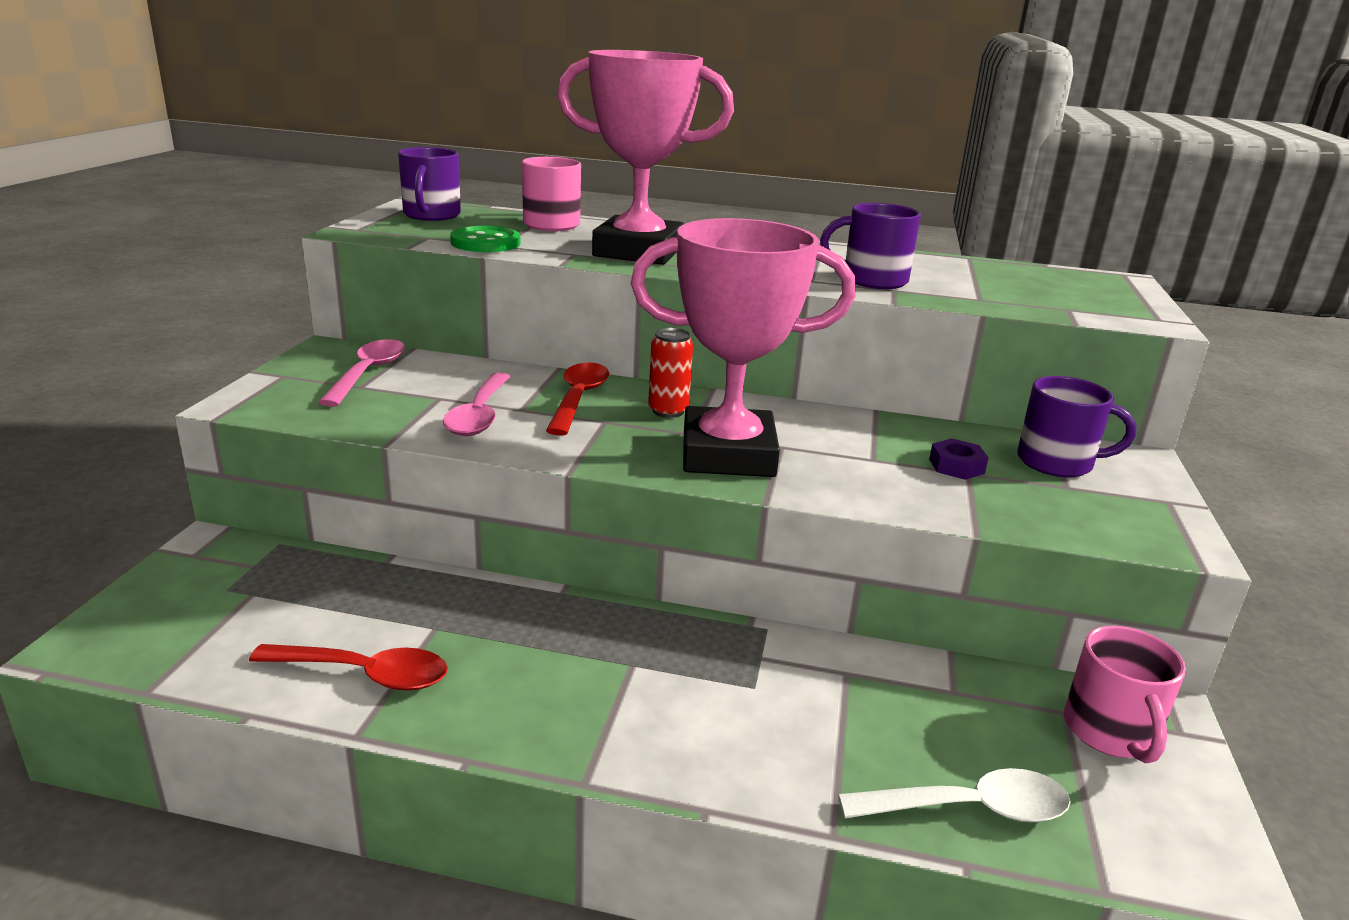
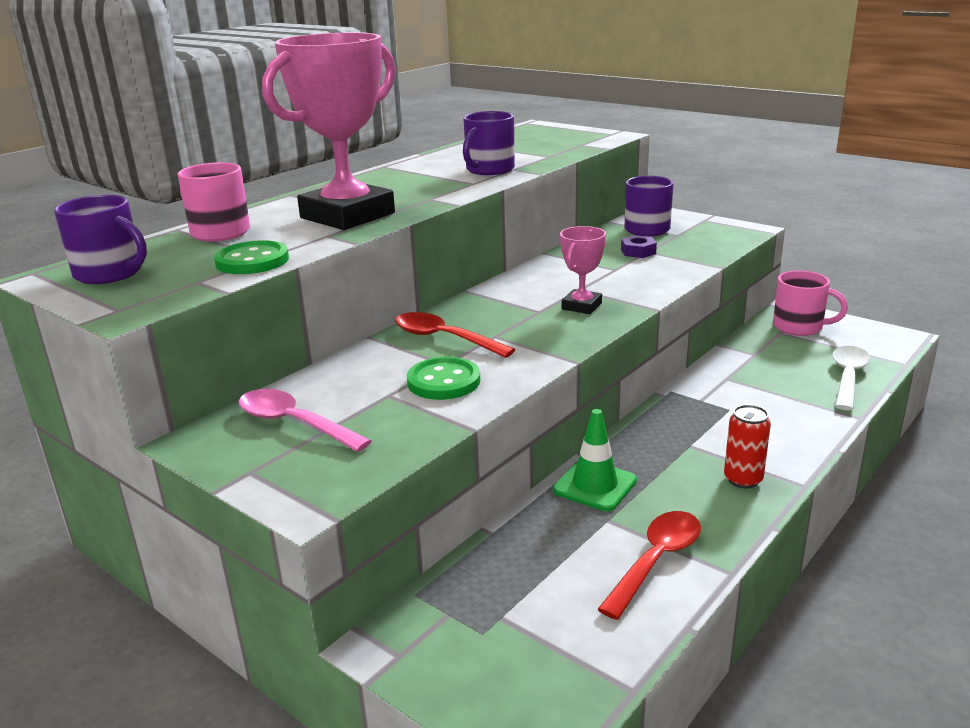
camera: 60 degrees left, 0 degrees up
pink spoon [443,373,511,436] -> green button [407,357,480,400]
pink trophy [631,218,856,477] -> pink trophy [560,226,606,314], size x0.46
red can [648,327,693,418] -> red can moved to [724,405,771,488]
none -> green traffic cone [553,409,637,511]

